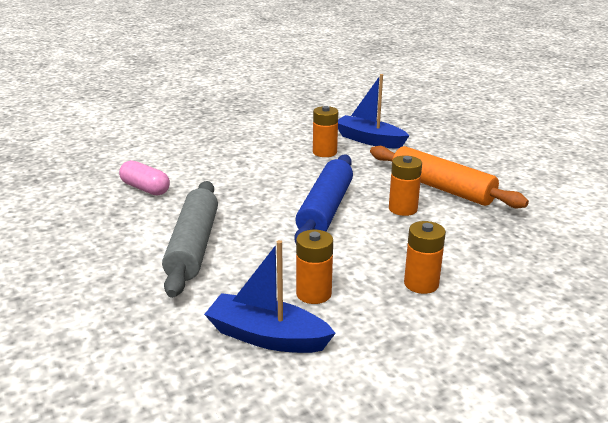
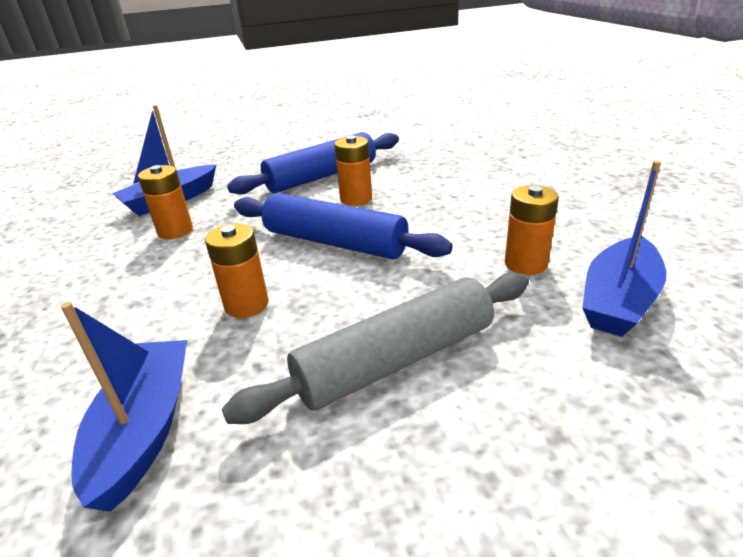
camera: 75 degrees left, 5 degrees up
pink capsule [119,160,170,196] -> blue boat [61,302,187,512]
grey rolling pin [162,181,218,298] -> grey rolling pin turned 45 degrees counterclockwise [222,272,529,424]
orange rolling pin [370,146,529,209] -> blue rolling pin [227,132,399,194]
orange battery [404,221,446,294] -> orange battery moved to [205,223,269,318]

